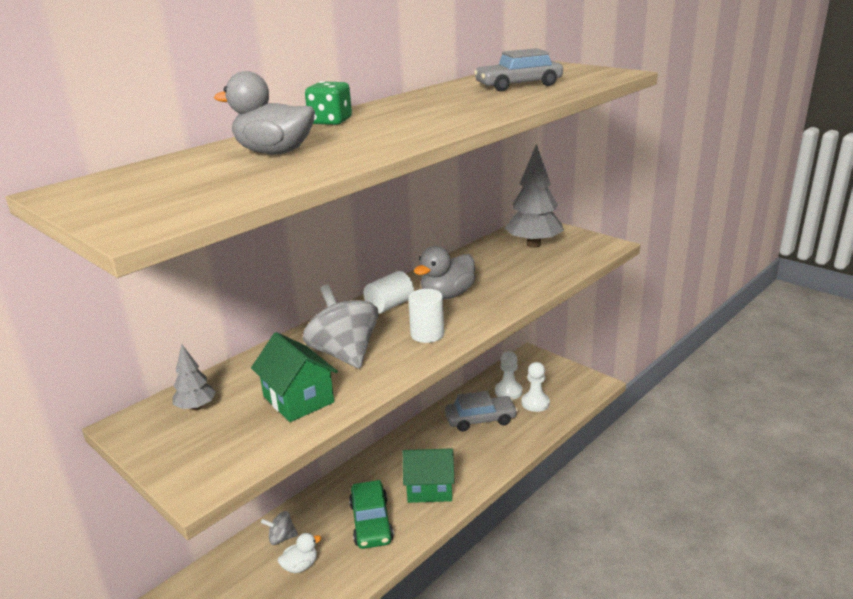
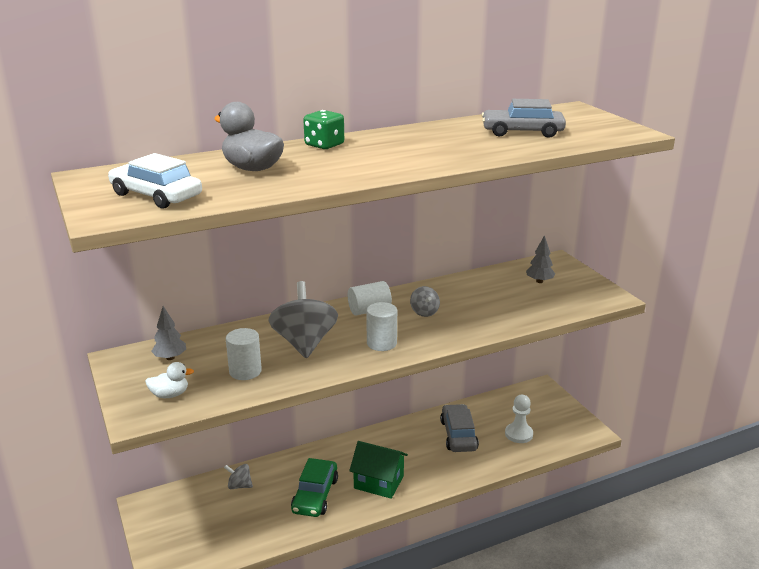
camera: 20 degrees right, 0 degrees up
green house [251,332,338,422] -> white cylinder [226,328,262,380]
white duck [278,533,322,573] -> white duck moved to [145,362,194,398]
grey duck [414,246,475,300] -> grey spinning top [410,286,440,317]
grey car [445,391,518,432] -> grey car turned 105 degrees counterclockwise [440,404,479,452]
white pawn [495,352,523,400] -> none
grey tree [505,144,564,248] -> grey tree [526,235,555,283], size x0.50
none -> white car [108,153,202,209]

